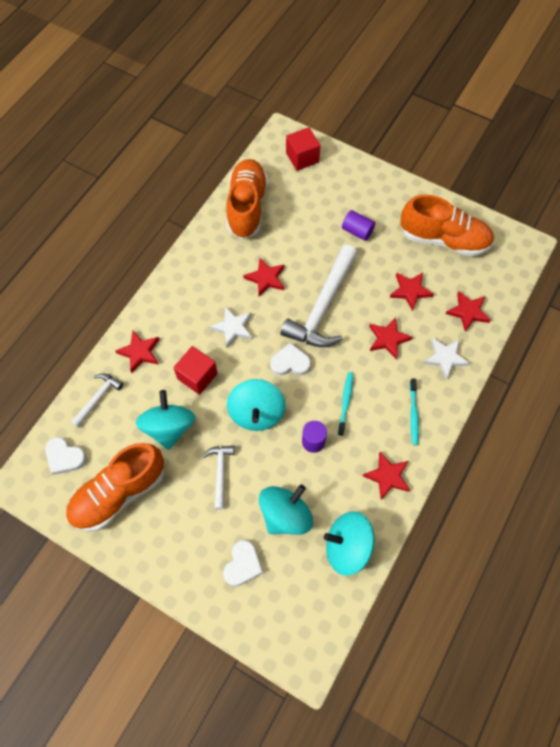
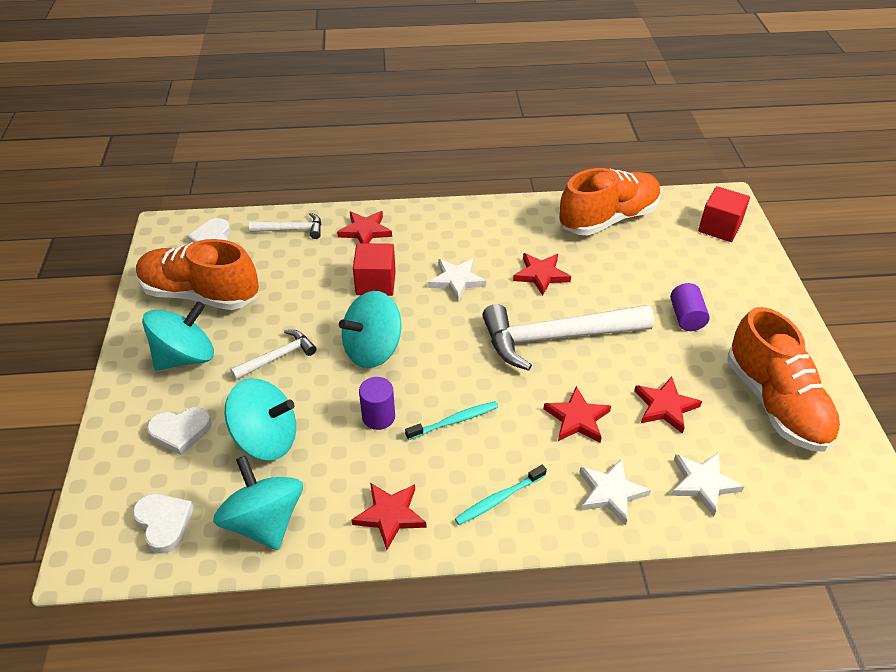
camera: 55 degrees right, 20 degrees down
turquoise spinning top [136,390,195,450] -> turquoise spinning top moved to [142,301,214,371]
white heart [270,343,311,375] -> white heart moved to [132,494,194,554]
red star [446,291,491,332] -> white star [671,452,744,516]

